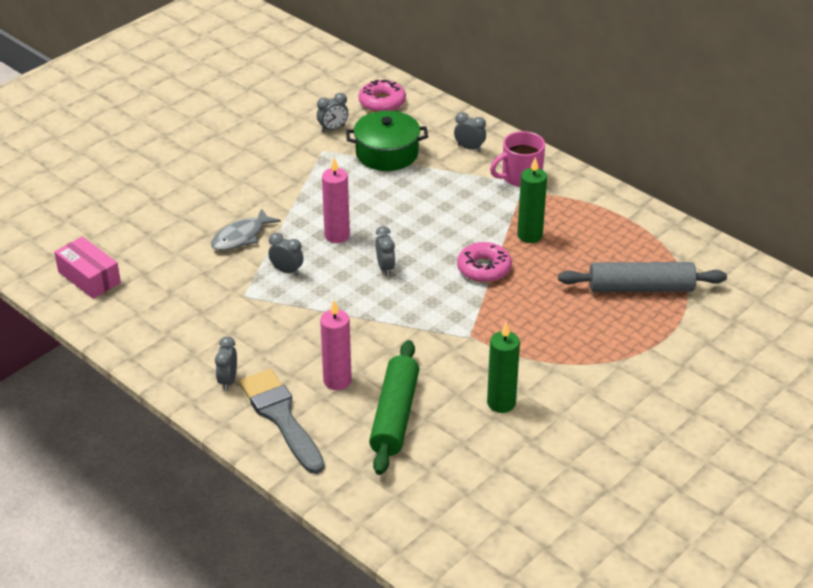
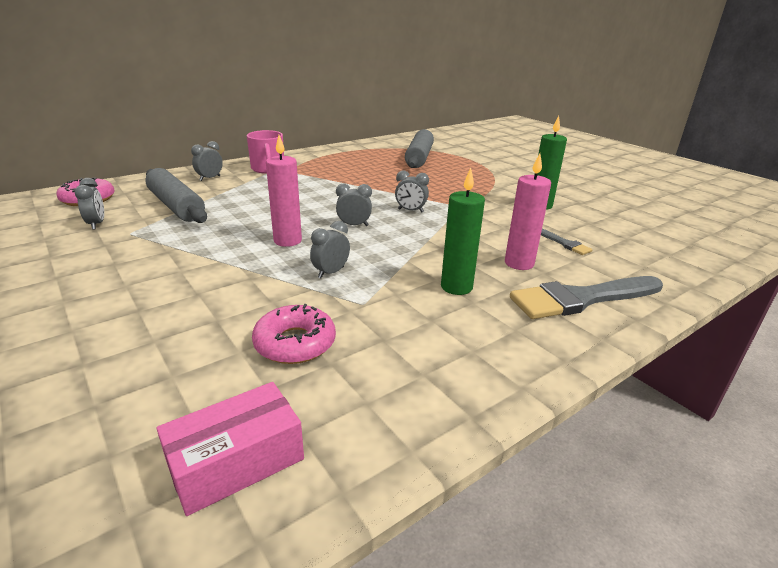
camera: 80 degrees left, 10 degrees down
grey fish [211,208,281,251] -> none
grey clock [215,337,237,391] -> grey clock moved to [395,170,429,212]
green pot [346,111,428,171] -> grey rolling pin [145,168,207,223]
green rolling pin [369,340,419,475] -> grey brush [541,229,592,255]
pink donut [457,242,512,283] -> pink donut moved to [252,304,336,364]
green candle [517,157,547,243] -> green candle moved to [441,168,485,295]

